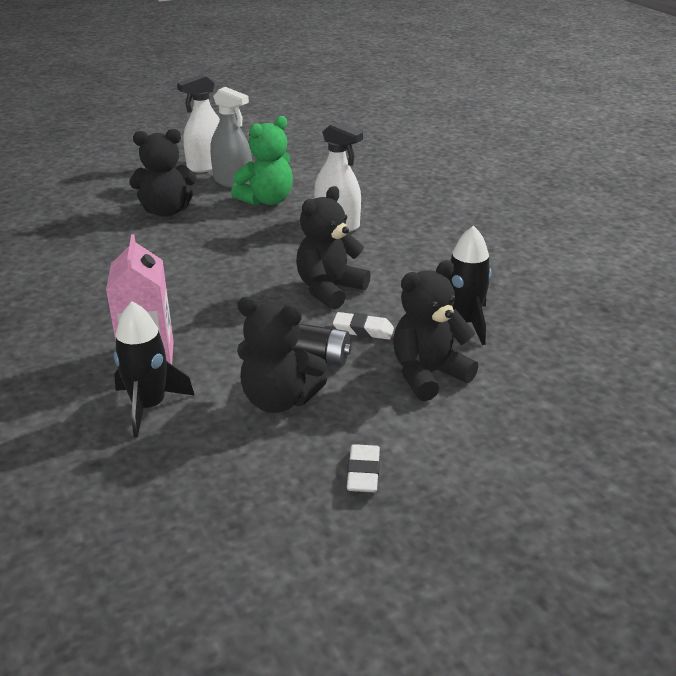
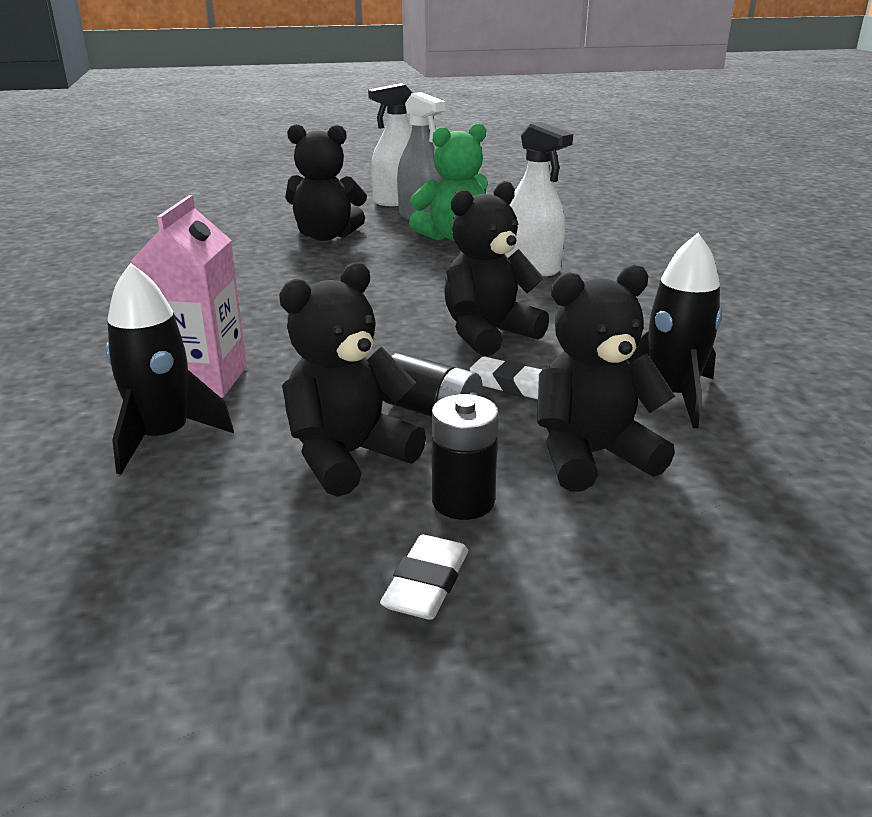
camera: 15 degrees right, 5 degrees down
black teddy bear [237,297,327,413] -> black teddy bear turned 105 degrees clockwise [279,262,426,497]
none -> black battery [432,394,499,520]

